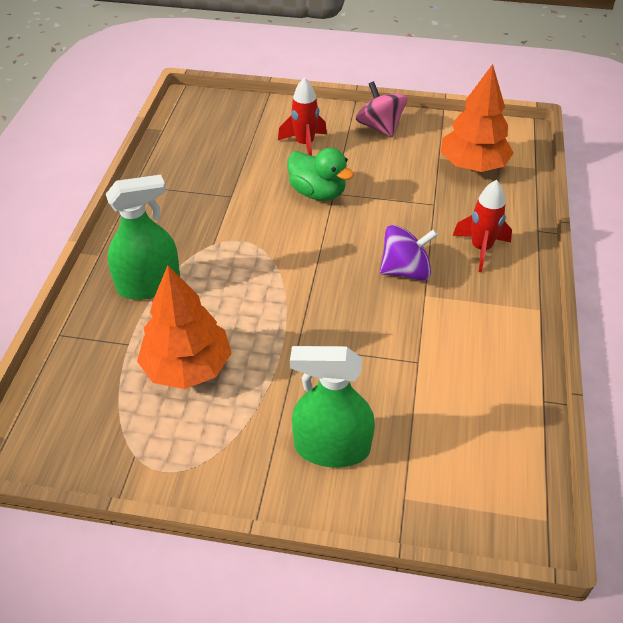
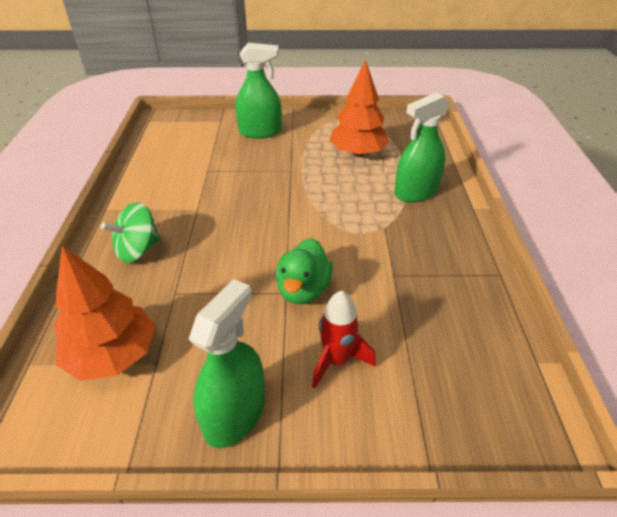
camera: 170 degrees right, 5 degrees down
green duck [288,148,354,201] -> green duck turned 105 degrees counterclockwise [276,238,333,304]
pink spinning top [356,81,407,137] -> green spray bottle [189,279,265,448]
purple spinning top [380,225,438,280] -> none
red rocket [453,180,512,272] -> green spinning top [101,202,161,263]

